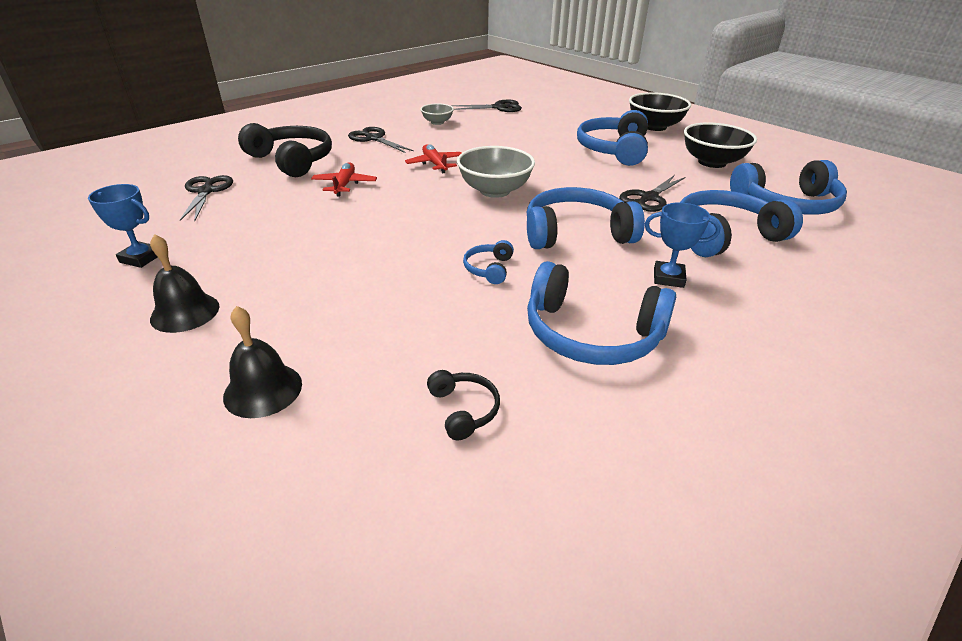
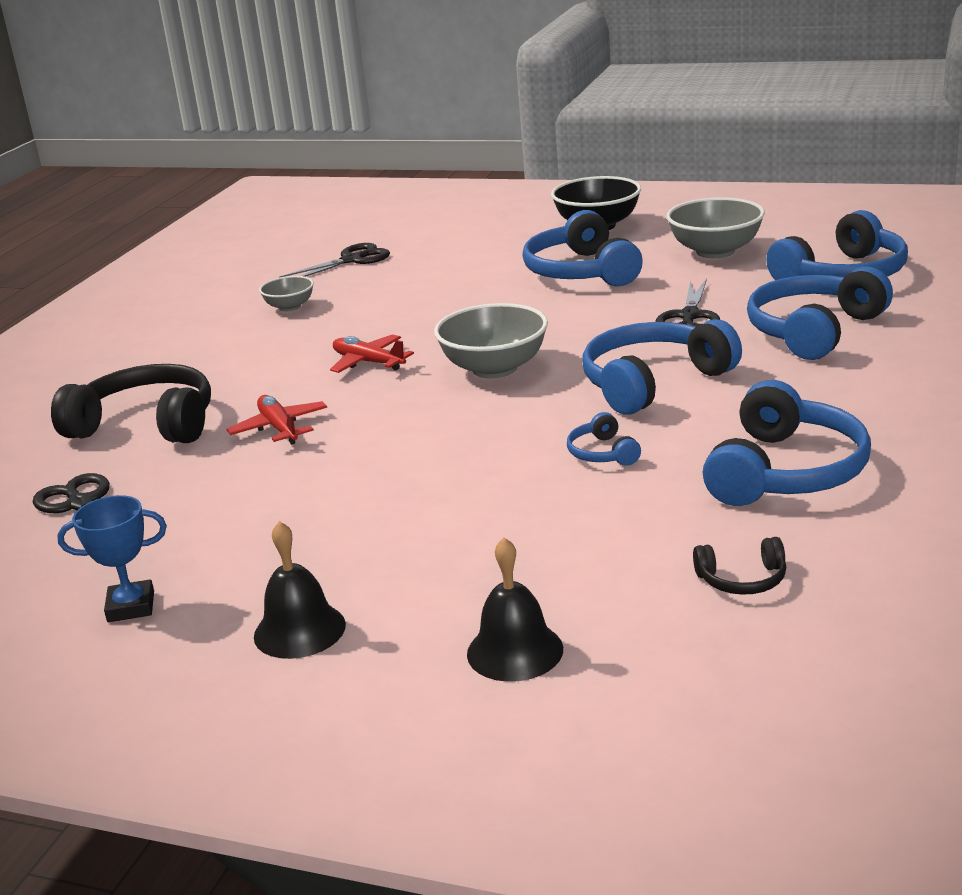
camera: 25 degrees left, 10 degrees down
black scissors [348,127,414,153] -> none
black headphones [427,370,500,440] -> black headphones turned 135 degrees clockwise [693,537,786,595]
blue headphones [527,261,676,365] -> blue headphones turned 60 degrees counterclockwise [702,380,871,506]
blue trophy [645,202,721,288] -> none
black bowl [684,122,757,168] -> grey bowl [666,197,765,258]

